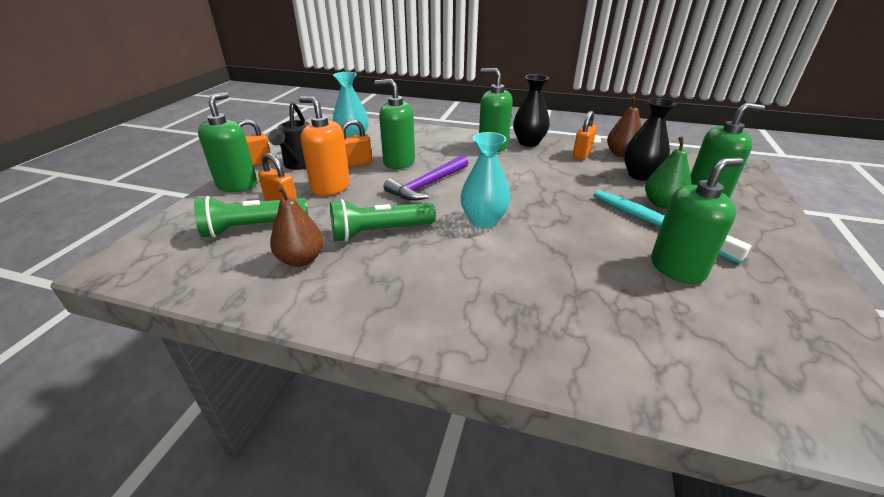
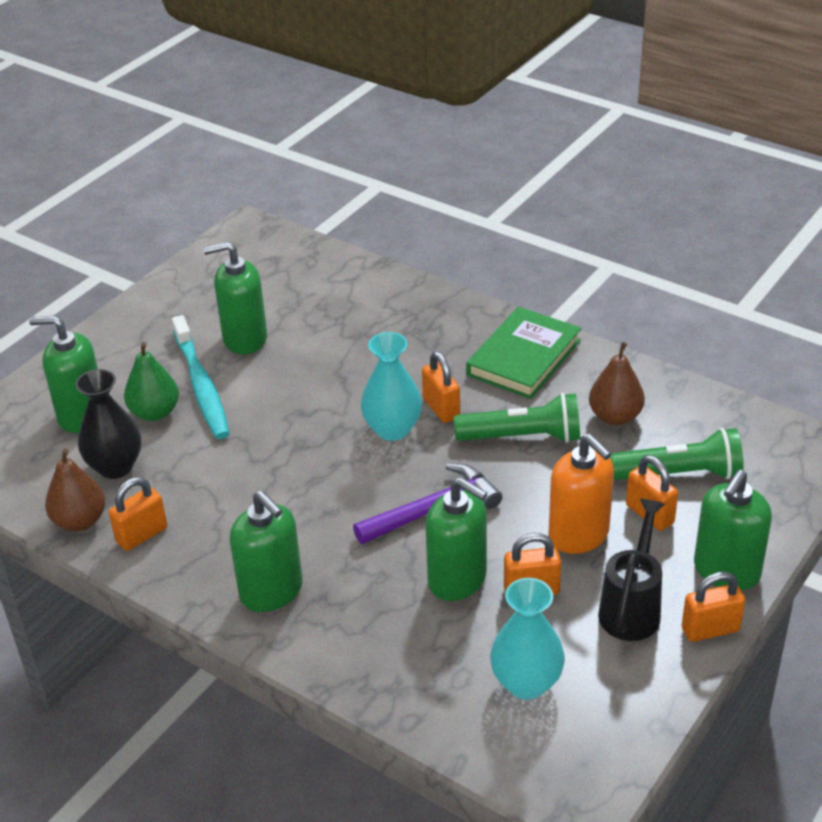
camera: 160 degrees left, 5 degrees up
black vase [513,74,550,147] -> none
none -> orange padlock [422,351,460,423]
none -> green book [466,307,581,399]

